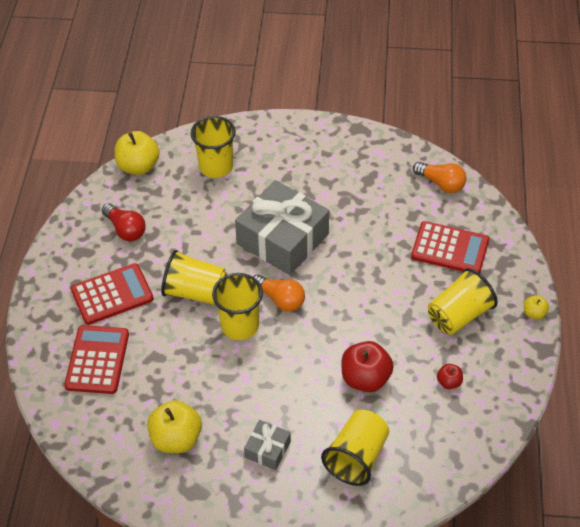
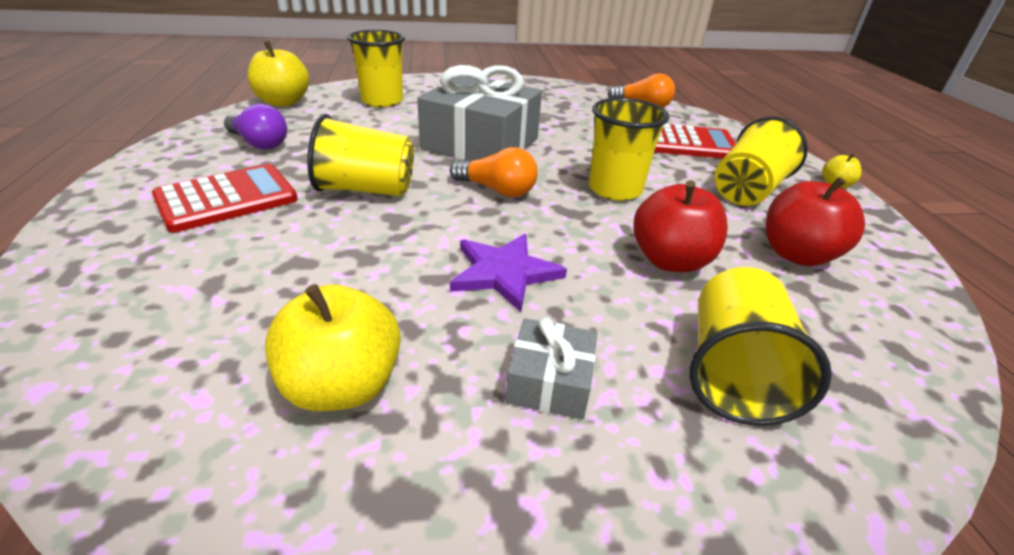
camera: 15 degrees left, 15 degrees down
red calculator [64,325,129,394] -> none
red light bulb [102,203,146,241] -> purple light bulb [224,104,287,150]
yellow cup [212,273,263,340] -> yellow cup moved to [589,98,669,201]
red apple [437,364,463,389] -> red apple [766,177,865,266], size x1.99
none -> purple star [450,234,567,312]

